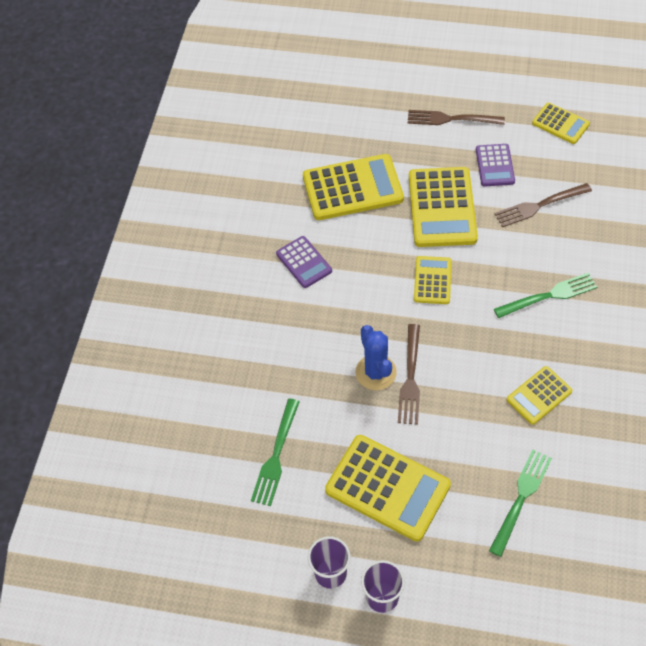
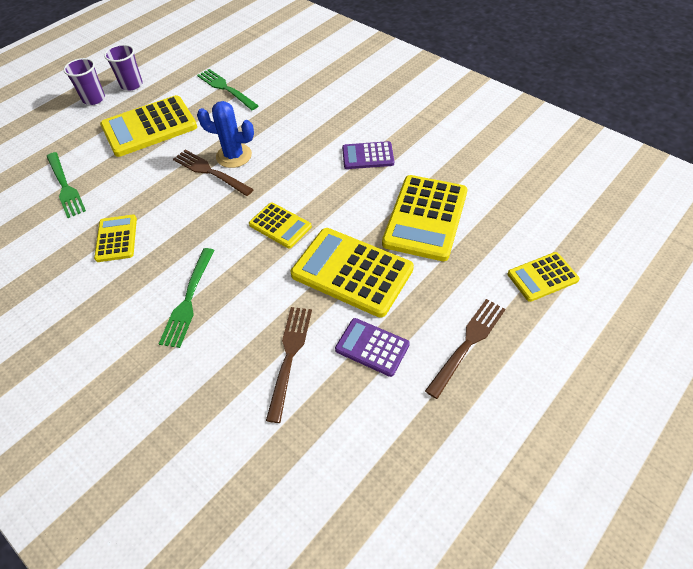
camera: 120 degrees right, 5 degrees down
yellow calculator [532,103,590,144] -> yellow calculator moved to [508,252,580,302]

